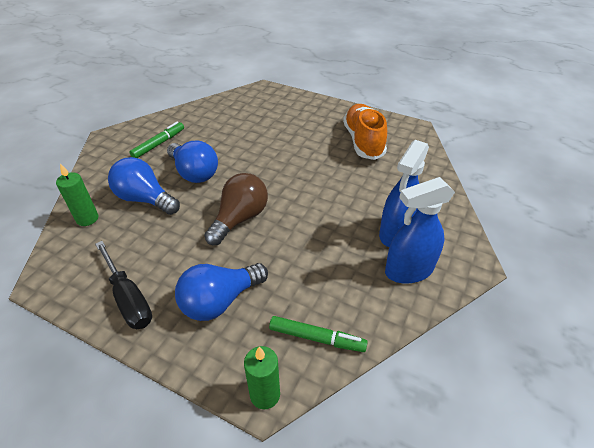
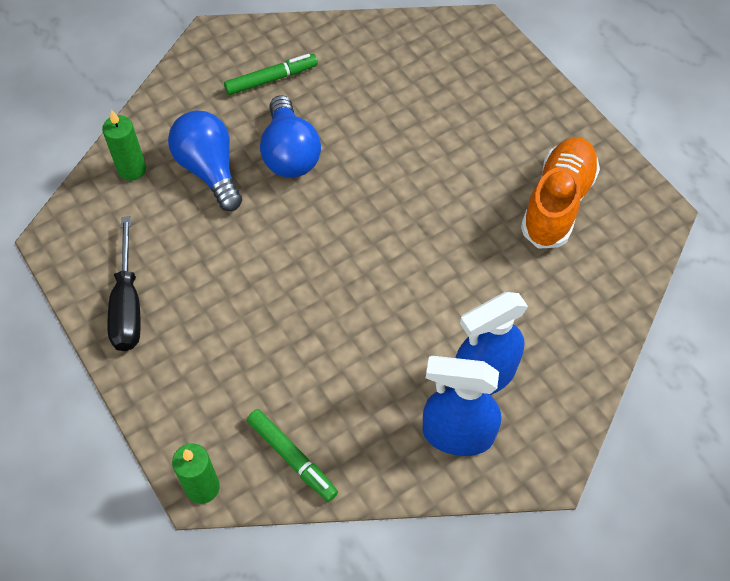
camera: 30 degrees right, 15 degrees up
blue light bulb [175,263,268,321] -> none
brown light bulb [204,173,268,245] -> none

